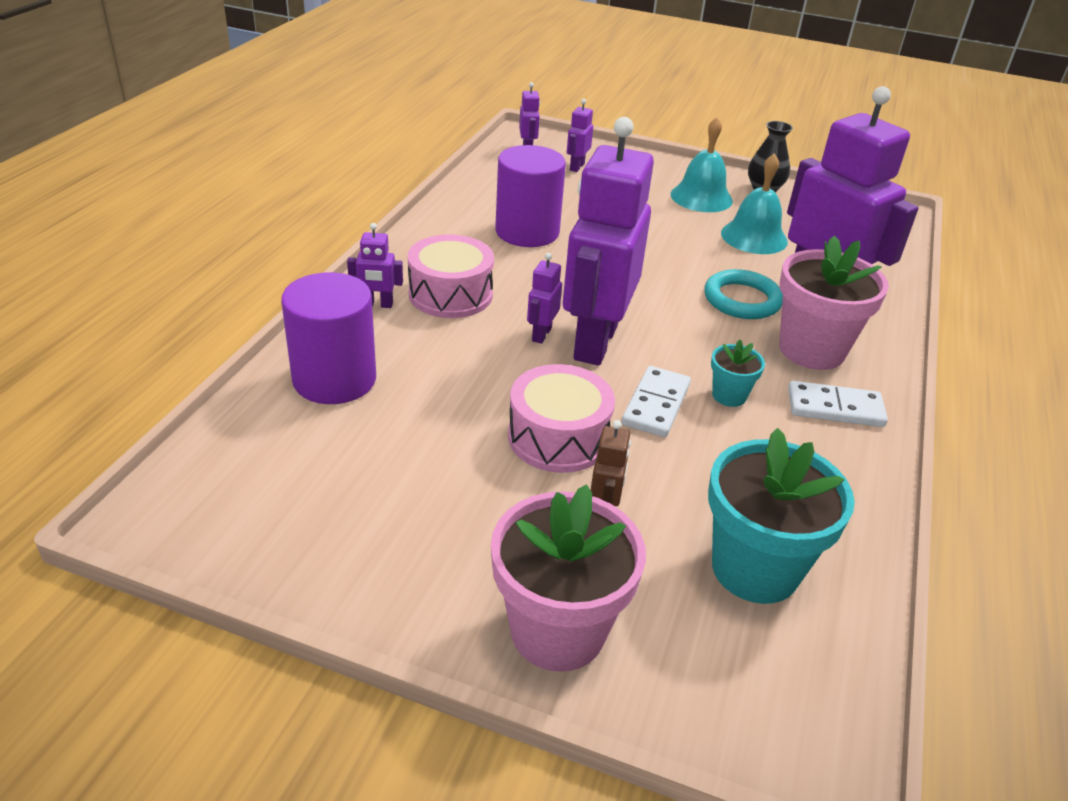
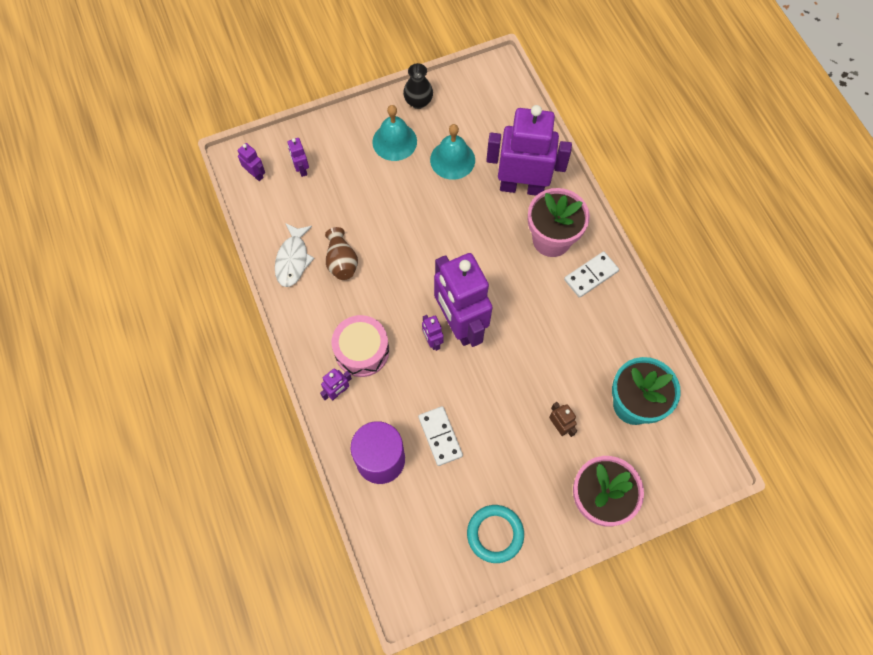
camera: 40 degrees left, 30 degrees up
purple cylinder [495,145,566,247] -> brown vase [325,227,358,280]
pink drum [508,364,615,473] -> none
white domino [622,366,691,437] -> white domino moved to [418,406,463,466]
turquoise ring [704,269,783,319] -> turquoise ring moved to [467,505,524,563]
turquoise flower pot [711,339,765,407] -> none
none -> white fish [275,223,314,287]

